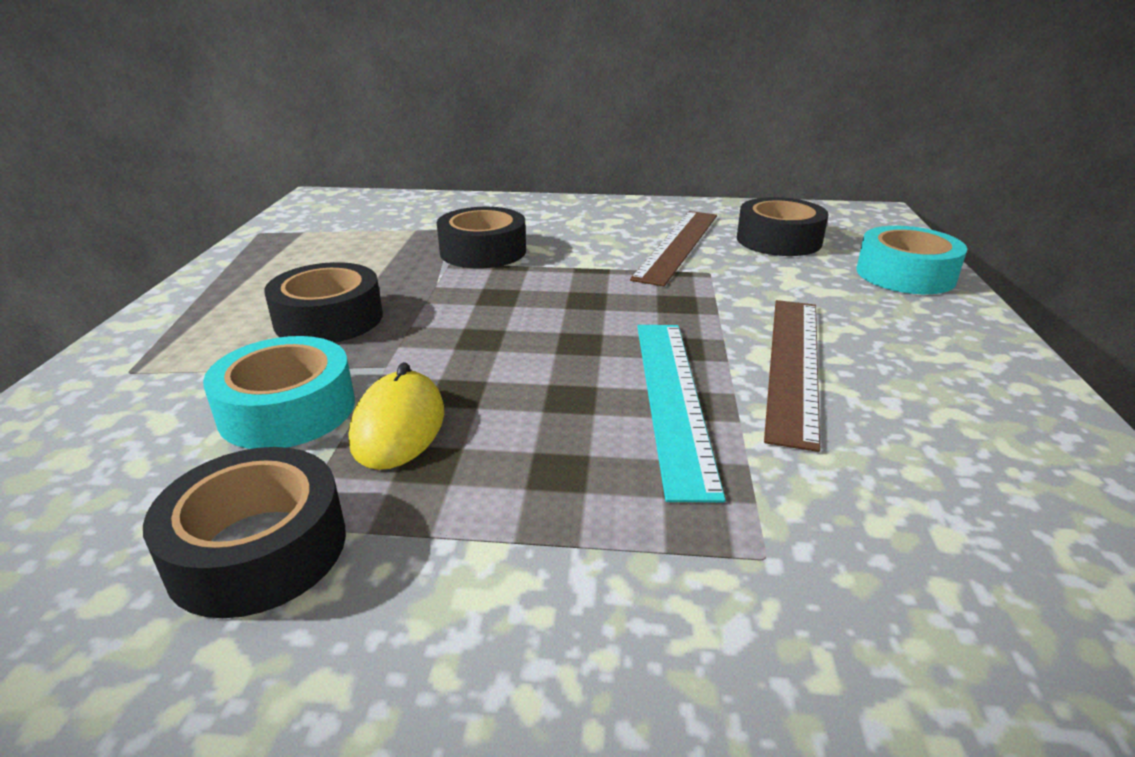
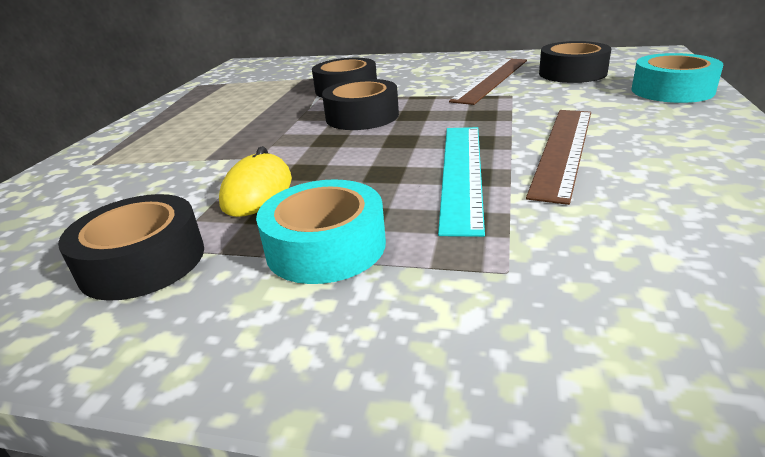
camera: 10 degrees right, 0 degrees up
turquoise tape [203,336,355,449] -> turquoise tape moved to [256,179,386,284]
black tape [264,262,383,343] -> black tape moved to [322,79,399,130]

